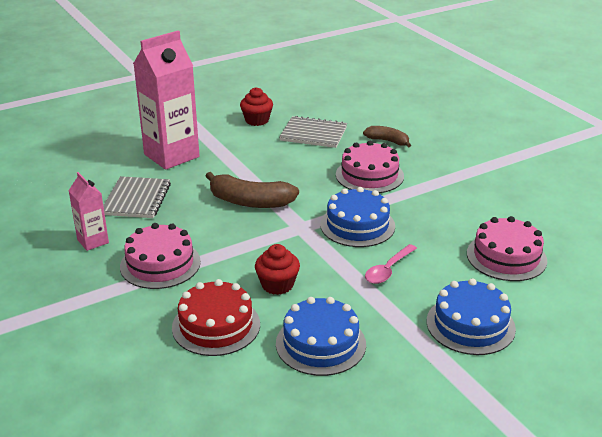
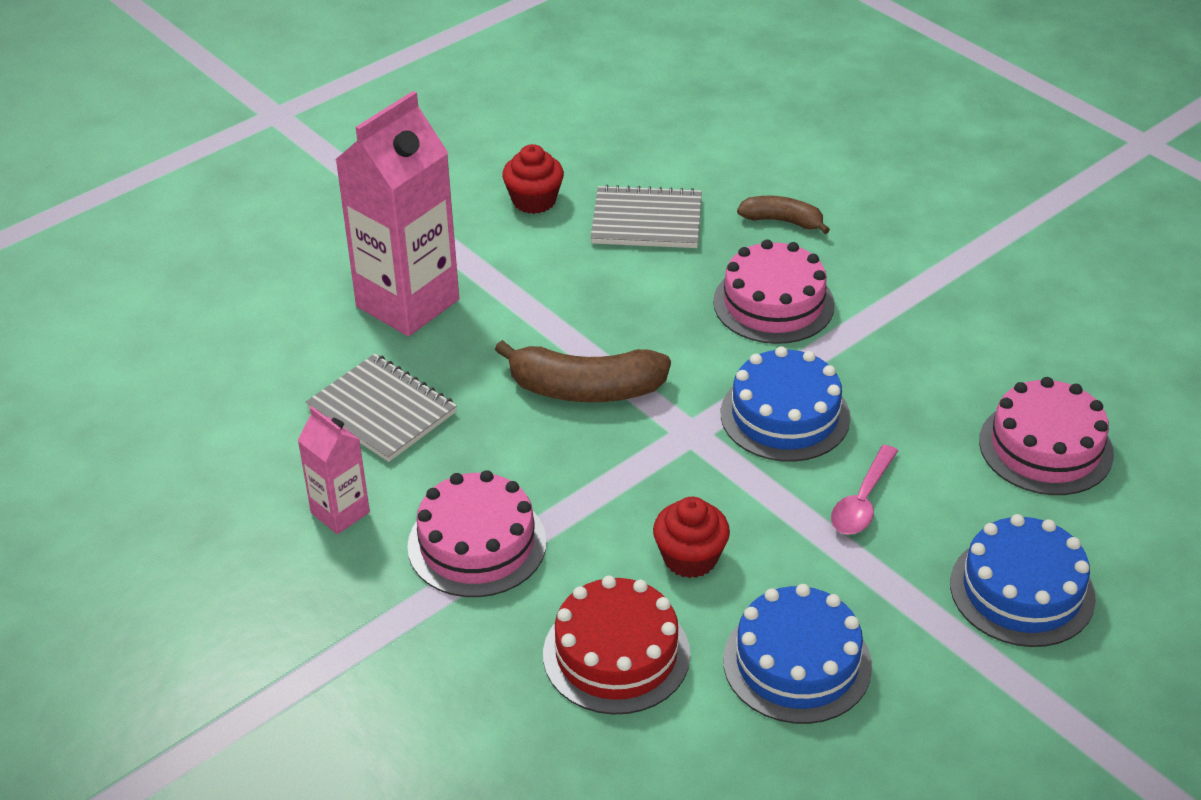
camera: 10 degrees left, 10 degrees up
grey notebook [103,176,171,218] -> grey notebook turned 45 degrees counterclockwise [306,354,457,462]

